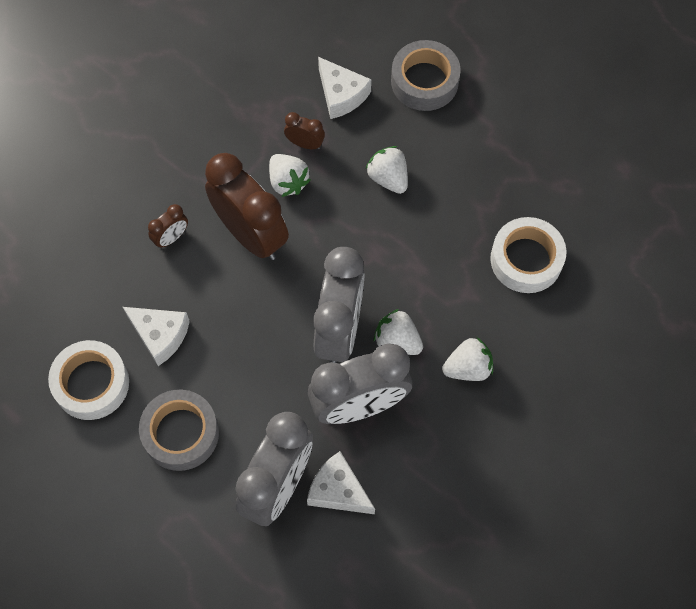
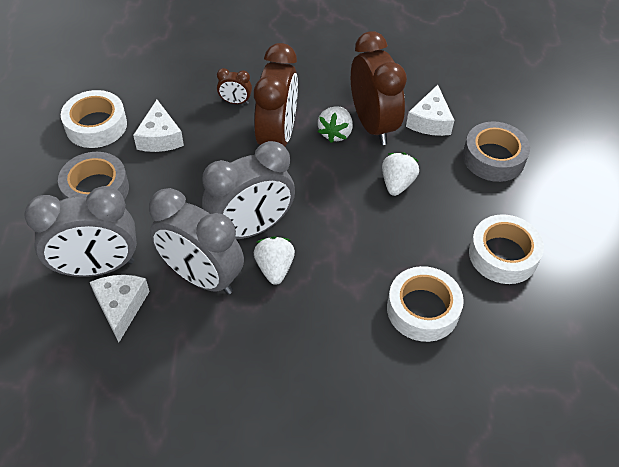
camera: 50 degrees right, 15 degrees down
brown clock [284,112,325,149] -> brown clock [351,32,407,145], size x2.28
white strawberry [442,337,493,381] -> none
none -> white tape [469,214,544,284]

